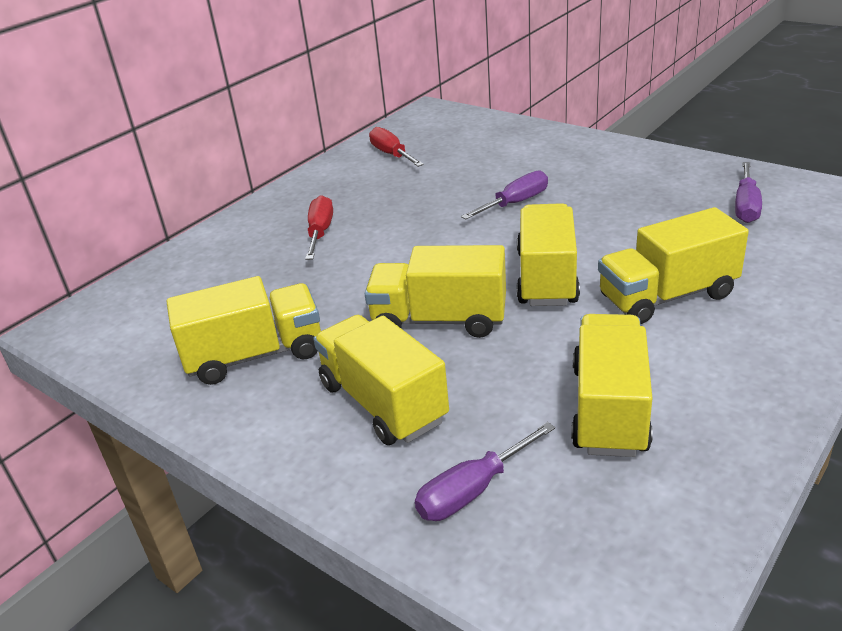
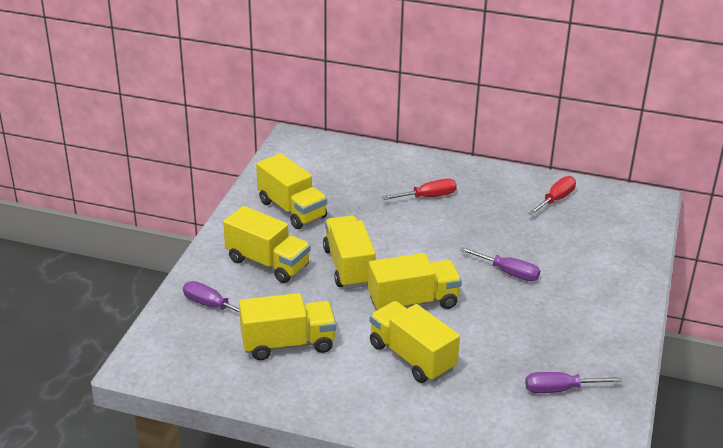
camera: 65 degrees right, 0 degrees up
yellow truck [313,315,449,445] -> yellow truck turned 90 degrees clockwise [223,206,310,283]

